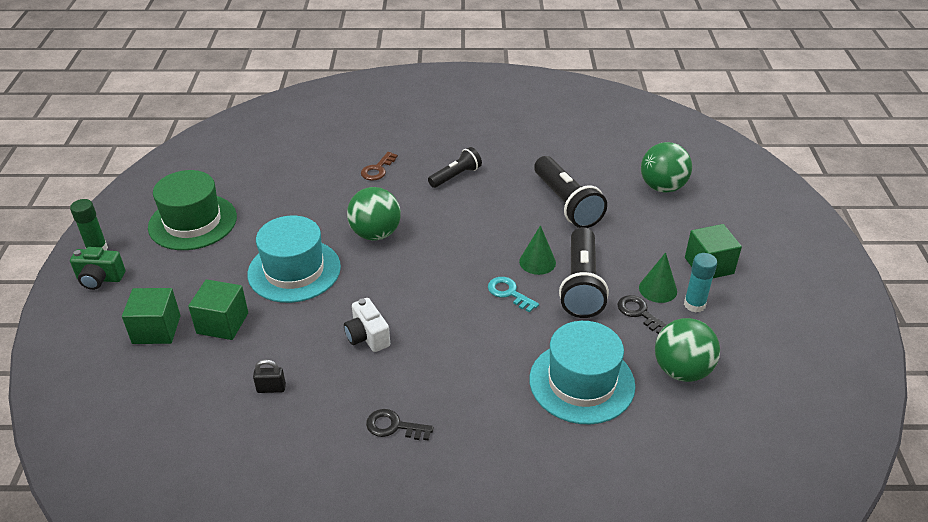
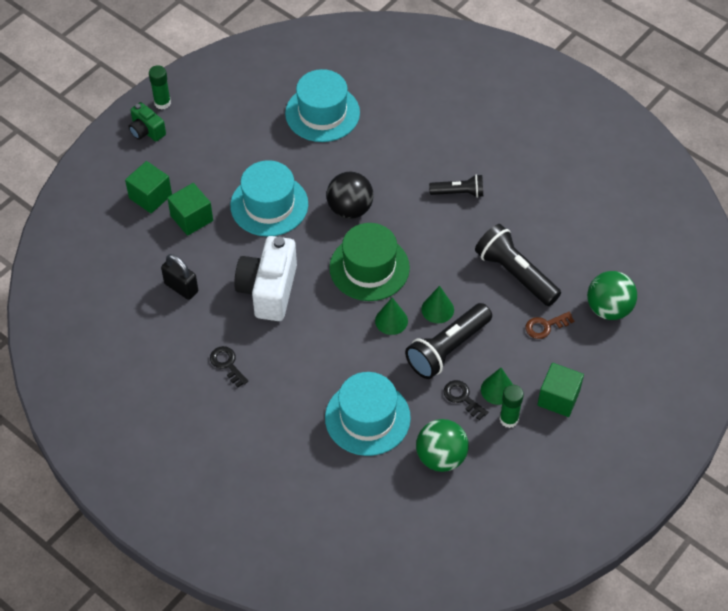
camera: 40 degrees right, 15 degrees up
green hat [148,170,237,250] -> green hat moved to [329,223,410,301]
black padlock [253,359,286,393] -> black padlock [161,254,198,300], size x1.63
white camera [344,298,390,352] -> white camera [234,236,297,321], size x1.86
green ball [347,187,401,241] -> black ball [326,171,374,219]
brown key [361,152,398,181] -> brown key moved to [526,312,574,339]
turquoise key [488,277,539,313] -> green cone [375,297,408,335]
black flashlight [534,156,607,228] -> black flashlight turned 120 degrees clockwise [475,224,561,306]
black key [617,295,667,334] -> black key turned 45 degrees counterclockwise [443,380,488,420]
turquoise glue stick [684,253,717,312] -> green glue stick [499,385,524,428]
none -> turquoise hat [285,69,360,142]

